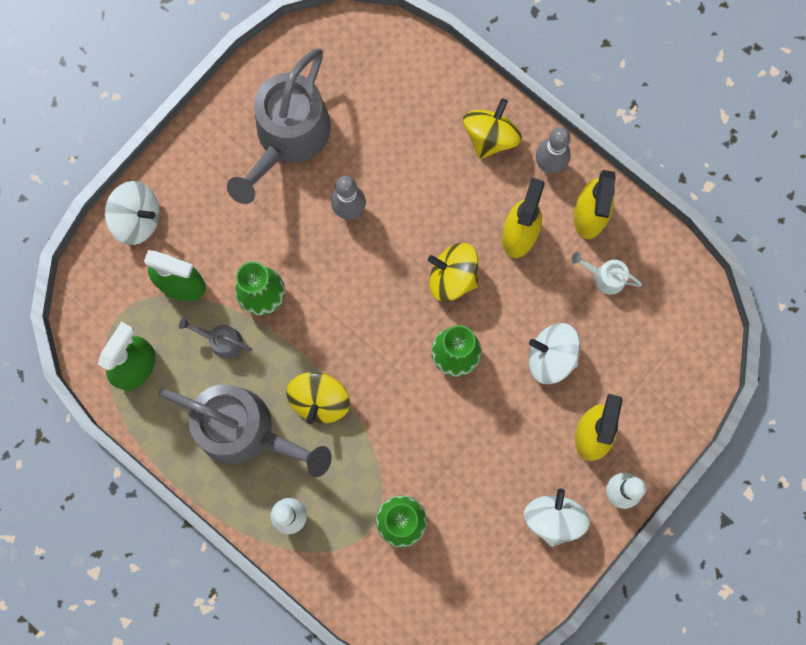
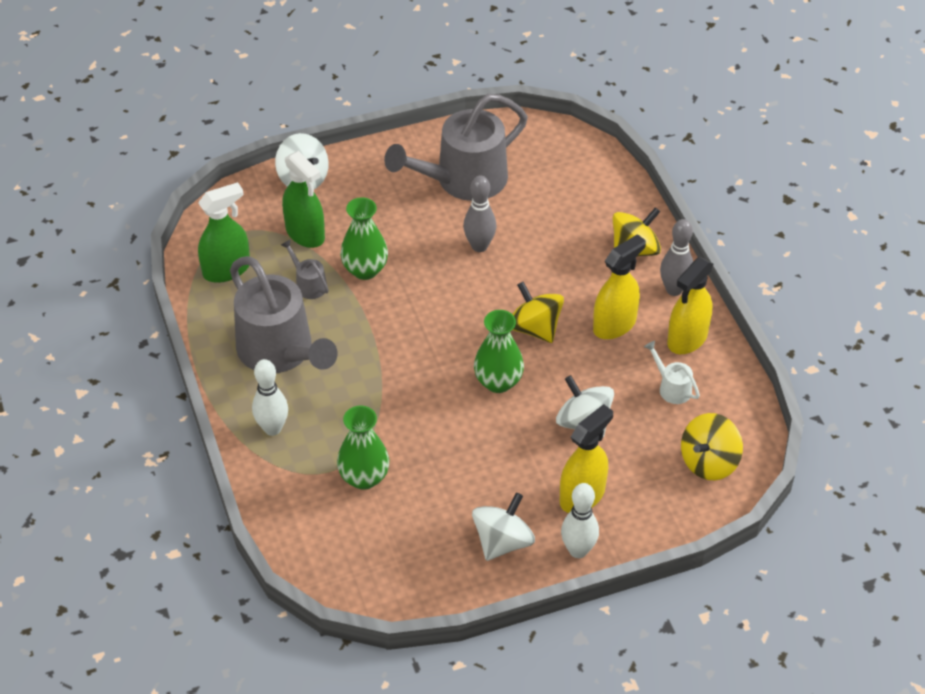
camera: 30 degrees right, 30 degrees down
yellow spinning top [287,372,350,424] -> yellow spinning top moved to [681,413,743,480]

